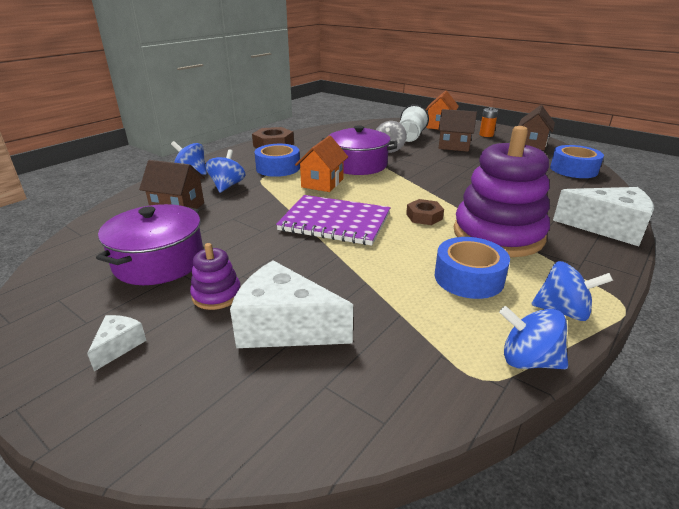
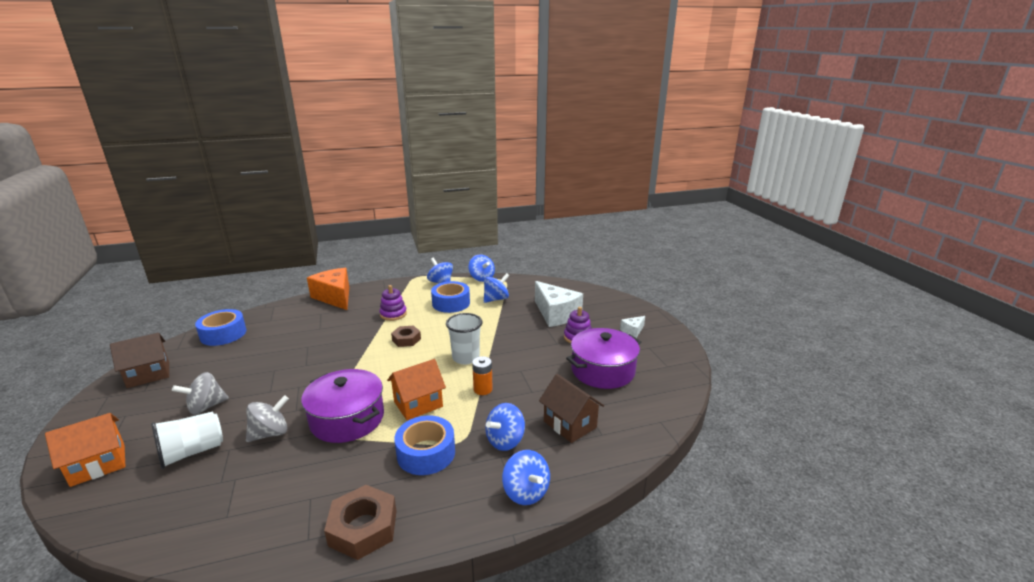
camera: 145 degrees left, 5 degrees down
purple notebook [276,195,391,246] -> white cup [446,313,483,364]
brown house [438,109,477,152] -> grey spinning top [172,372,229,415]
purple stacking toy [454,126,550,257] -> purple stacking toy [379,285,407,321], size x0.45
orange battery [479,107,498,137] -> orange battery moved to [472,356,493,395]
white cheese [553,187,654,246] -> orange cheese [307,268,349,310]
none -> blue spinning top [484,273,509,303]

